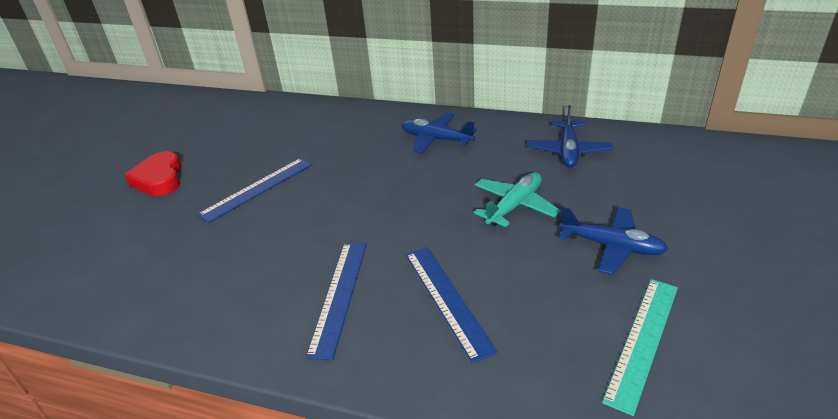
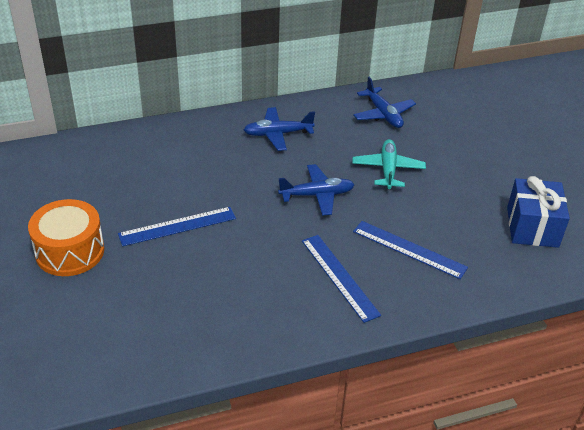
camera: 40 degrees left, 5 degrees up
red heart [125,151,182,196] -> orange drum [28,199,104,276]
blue ruler [197,158,312,223] -> blue ruler turned 60 degrees clockwise [118,207,236,246]
blue plane [559,207,668,275] -> blue plane moved to [278,164,355,216]
turquoise ruler [602,279,678,416] -> blue gift [507,176,570,248]

